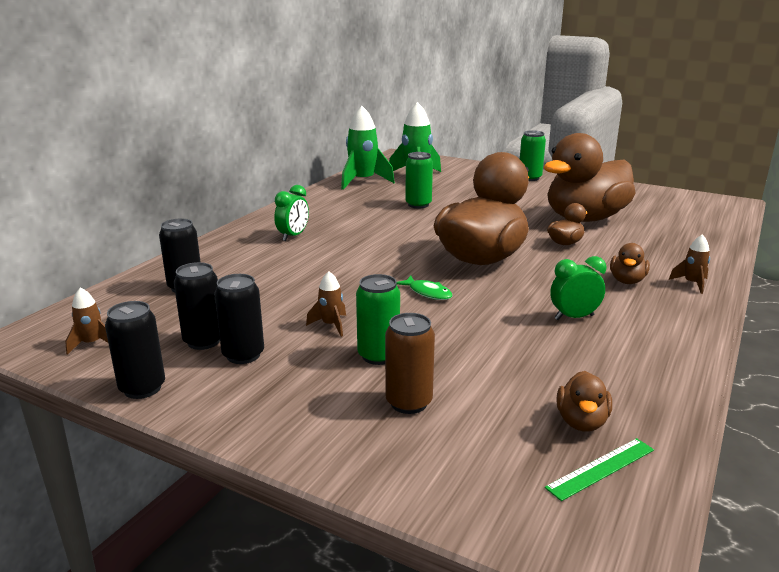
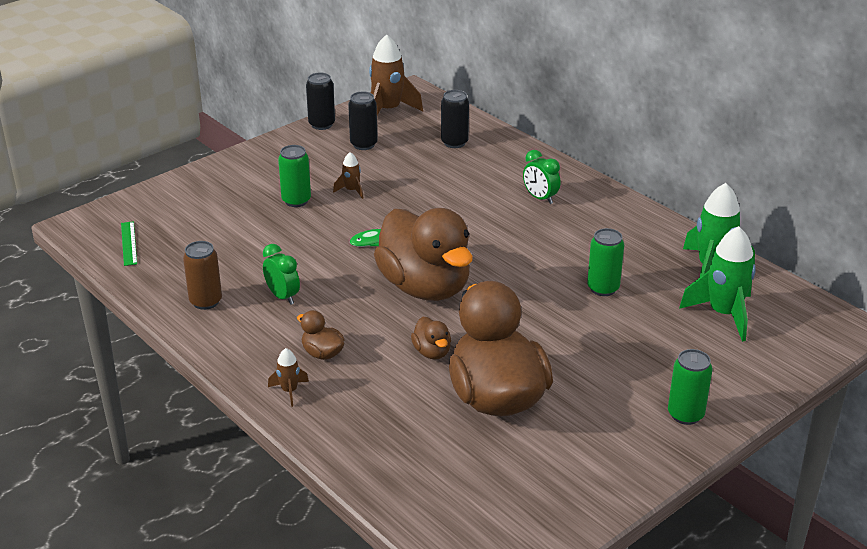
camera: 110 degrees right, 10 degrees up
brown rocket [65,288,108,355] -> brown rocket [369,34,423,115], size x2.06
black can [214,274,264,364] -> none
brown can [385,313,435,414] -> brown can moved to [183,241,222,310]
green clock [550,256,606,320] -> green clock turned 45 degrees counterclockwise [263,244,300,305]
brown duck [557,371,612,432] -> none

